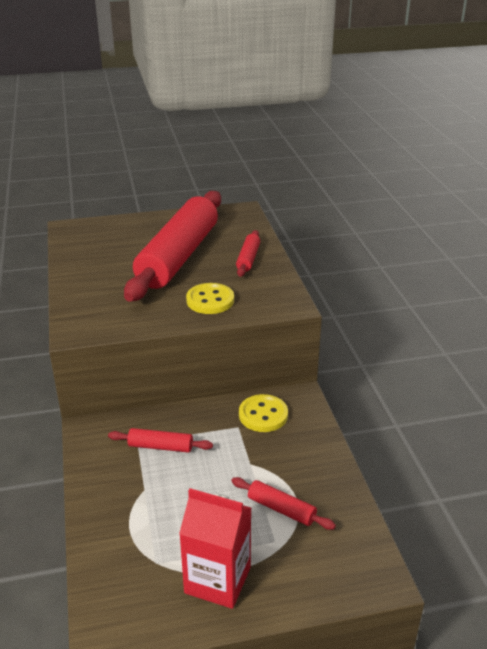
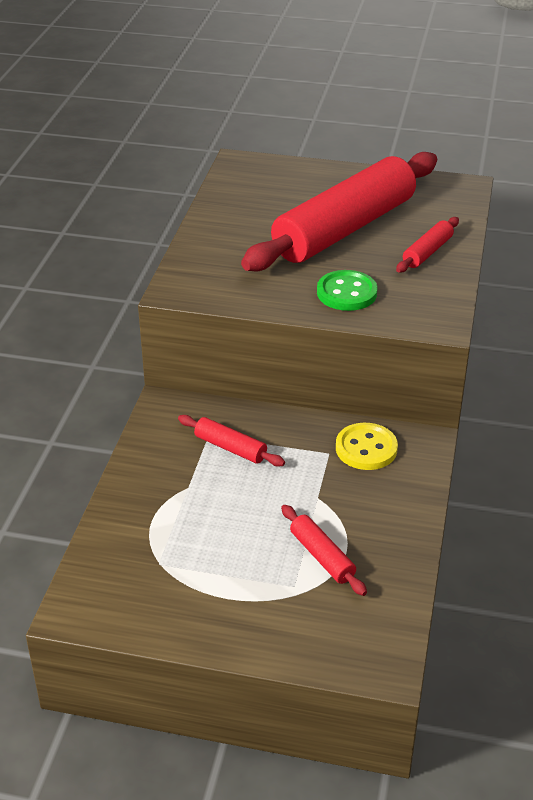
camera: 25 degrees right, 5 degrees up
red carton [179,488,251,609] -> none
yellow button [186,283,234,314] -> green button [317,270,378,311]

